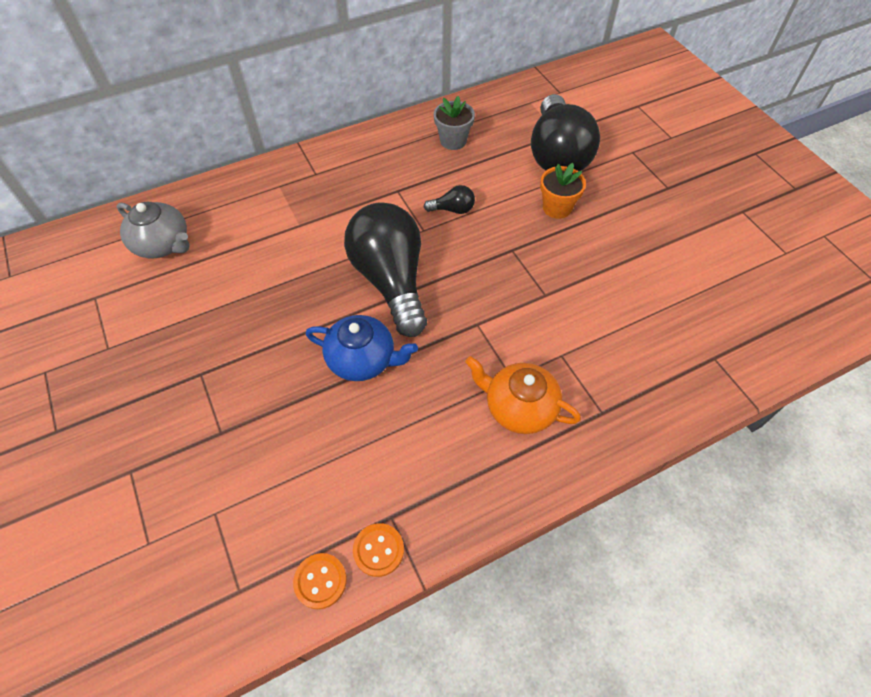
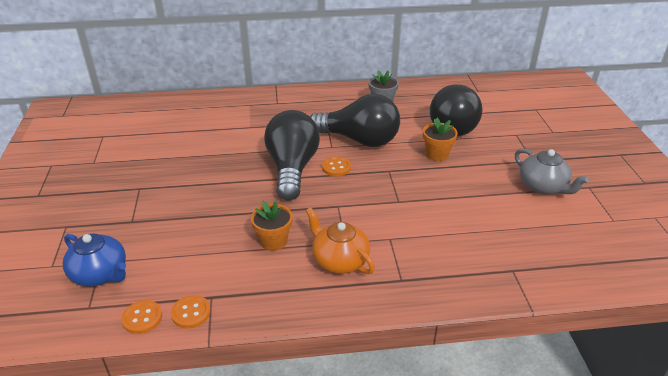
camera: 20 degrees right, 20 degrees down
grey teapot [117,202,190,258] -> grey teapot moved to [515,149,589,195]
blue teapot [306,315,418,381] -> blue teapot moved to [63,233,126,287]
black light bulb [424,185,475,214] -> black light bulb [310,94,400,147], size x2.47
none -> orange flower pot [251,201,293,251]
none -> orange button [322,156,351,177]

